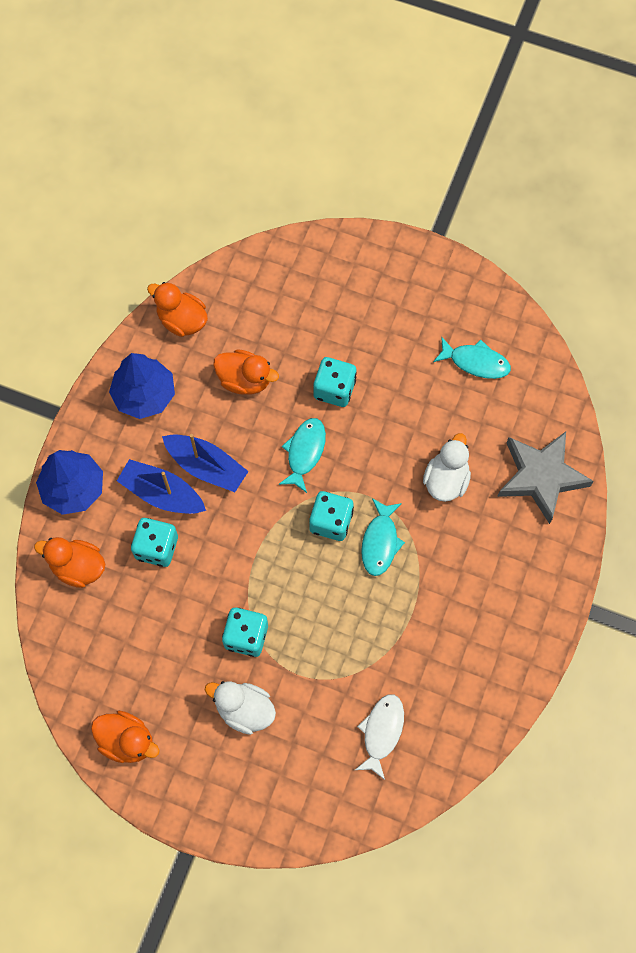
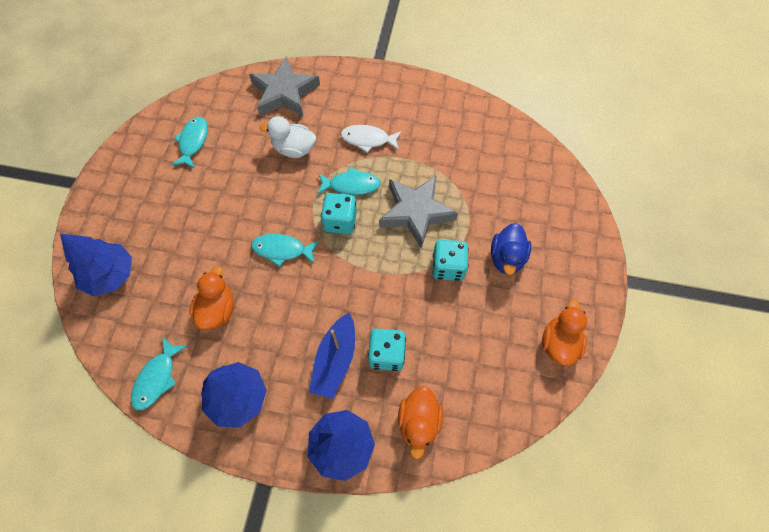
camera: 100 degrees left, 5 degrees down
orange duck [147,282,208,337] -> turquoise fish [131,337,187,410]
blue boat [162,434,249,492] -> none
white duck [205,681,276,735] -> blue duck [491,223,531,275]
turquoise dice [314,357,357,407] -> none
white fish [355,694,404,780] -> white fish moved to [341,125,402,153]
none -> blue tree [60,233,132,296]
none -> grey star [379,175,458,248]

